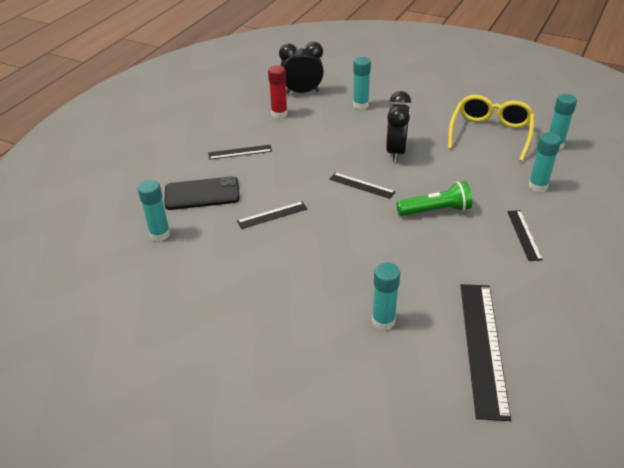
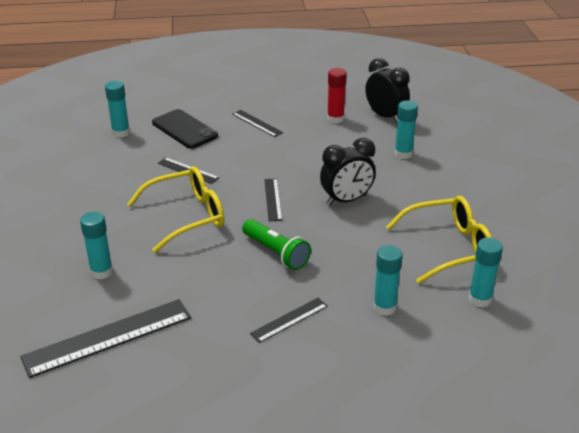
camera: 55 degrees right, 5 degrees down
none -> yellow glasses [127,166,225,253]

